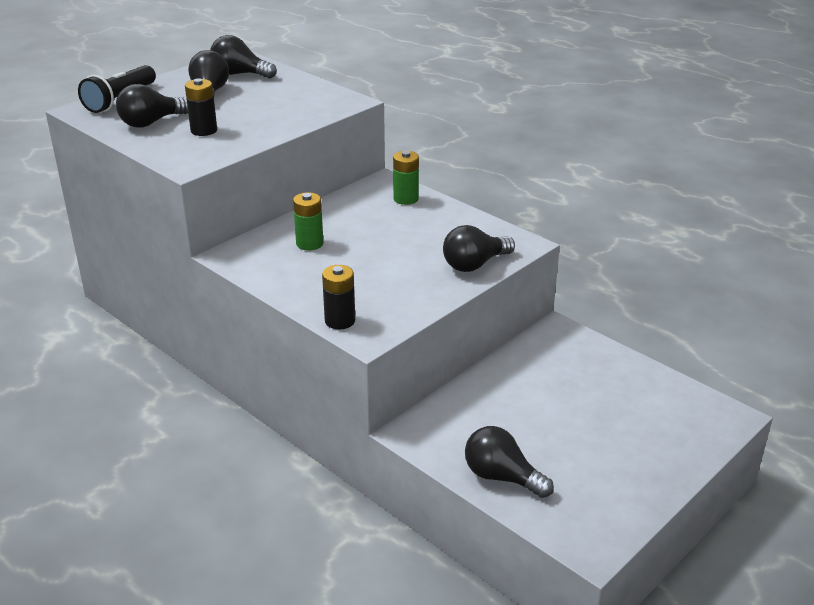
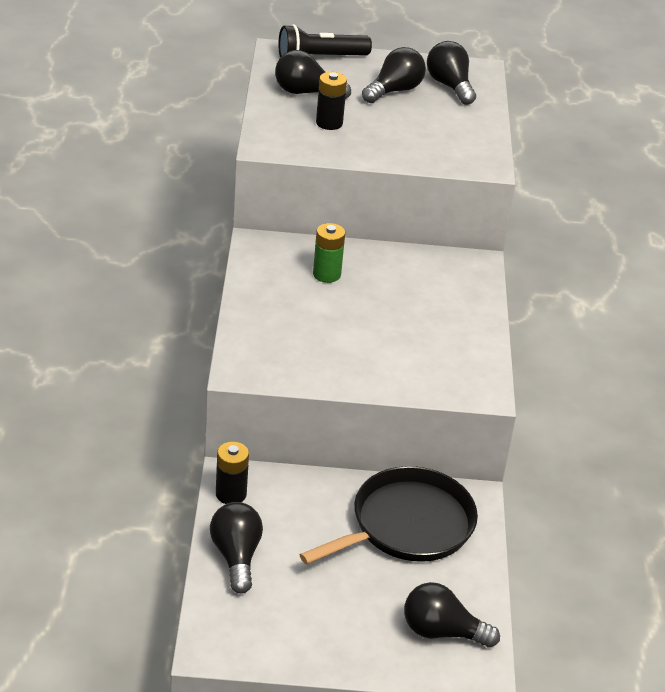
camera: 45 degrees right, 5 degrees up
black battery [322,265,355,330] -> black battery moved to [216,442,249,504]
green battery [393,151,419,205] -> none
black light bulb [443,225,515,272] -> black light bulb moved to [404,582,500,648]
none -> black pan [300,466,478,564]

